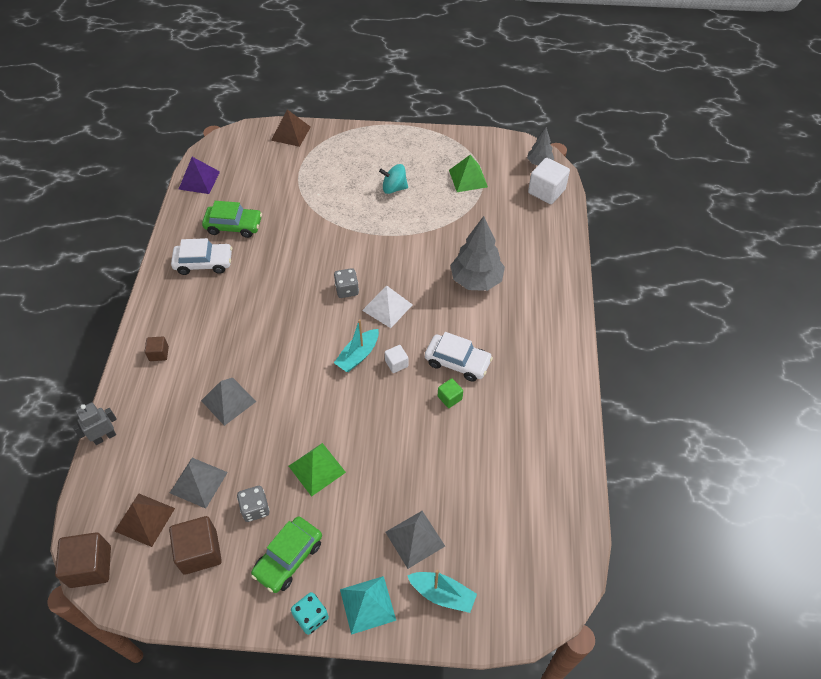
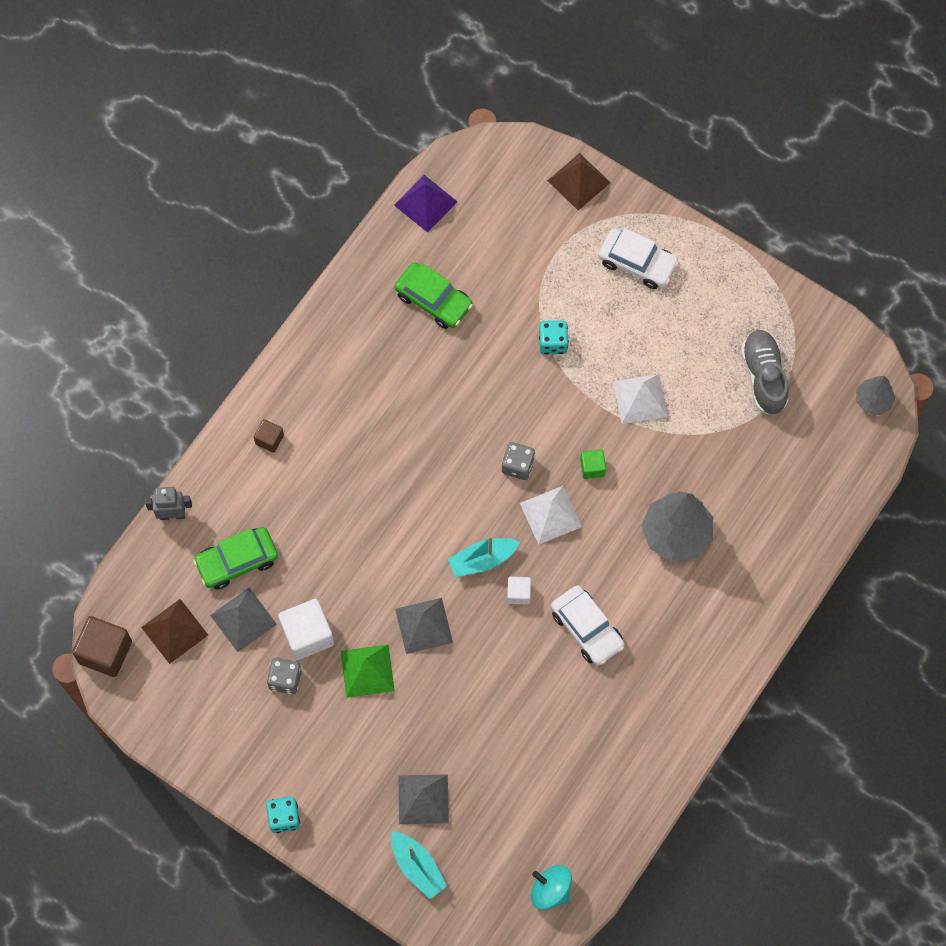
camera: 30 degrees right, 15 degrees up
brown cube [169,516,222,575] -> none
white car [171,238,232,275] -> white car moved to [598,228,679,289]
grey pyramid [201,378,256,426] -> grey pyramid moved to [395,598,453,654]
green car [251,516,322,593] -> green car moved to [193,527,278,590]
turquoise pyramid [340,576,396,635] -> none
turquoise spinning top [379,164,408,194] -> turquoise spinning top moved to [531,865,572,910]
green cube [438,378,463,408] -> green cube moved to [580,449,606,479]
green pyramid [449,155,488,192] -> grey shoe [741,330,789,415]
white cube [528,158,570,204] -> white cube moved to [278,599,334,660]
none -> turquoise dice [539,320,568,355]
none -> white pyramid [613,374,668,424]

